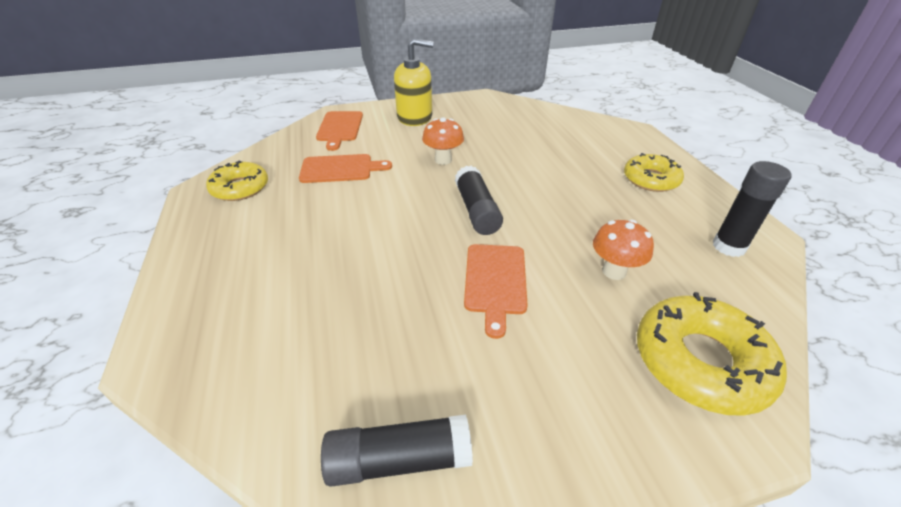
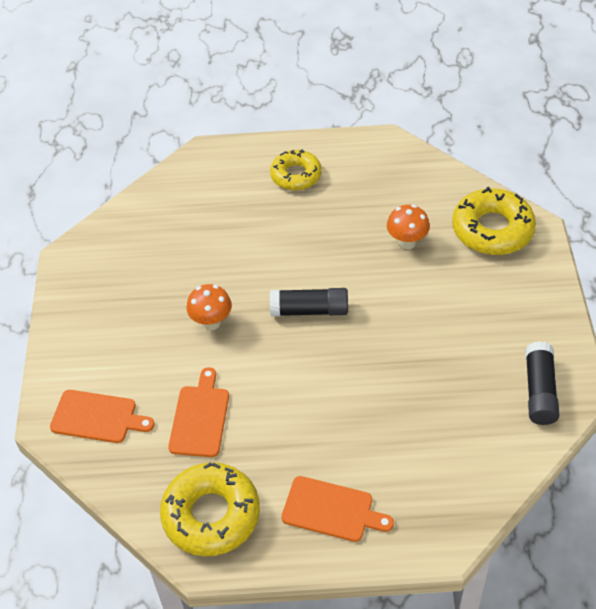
camera: 75 degrees left, 10 degrees up
yellow donut [206,160,268,201] -> yellow donut [160,462,260,556], size x1.51
yellow soap dispenser [394,38,433,126] -> none
orange cutting board [464,244,528,339] -> orange cutting board moved to [282,476,394,542]
black glue stick [713,161,792,257] -> none

